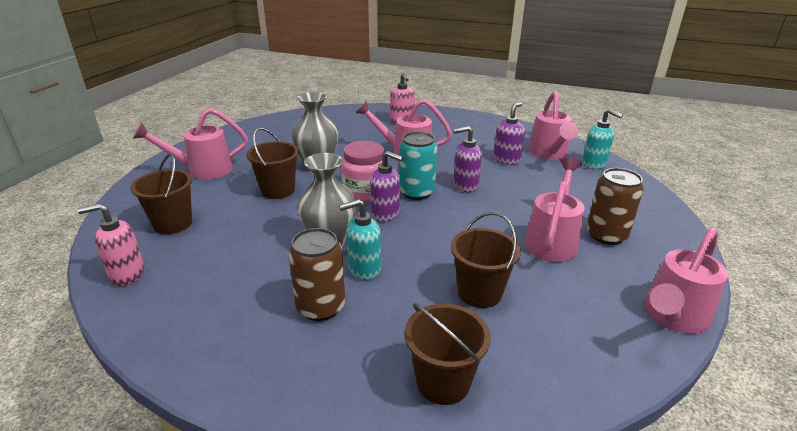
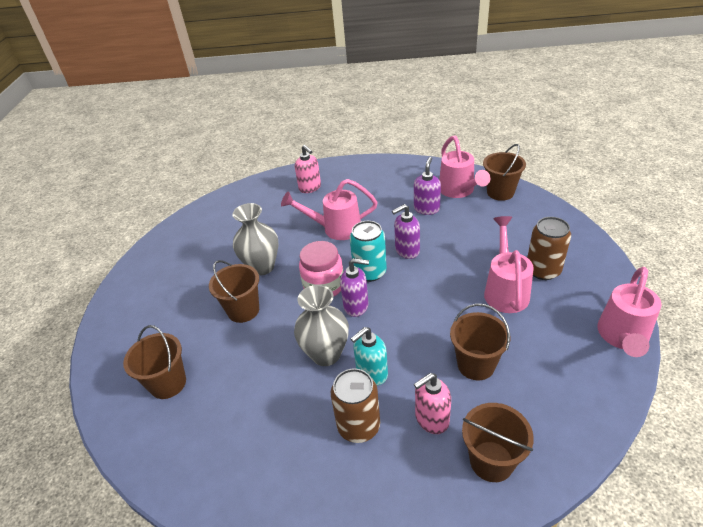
camera: 15 degrees left, 10 degrees up
pink soap dispenser [77,203,144,286] -> pink soap dispenser moved to [414,373,451,434]
pink watering can [133,108,248,179] -> none
turquoise soap dispenser [582,109,623,169] -> brown bucket [483,144,526,201]

